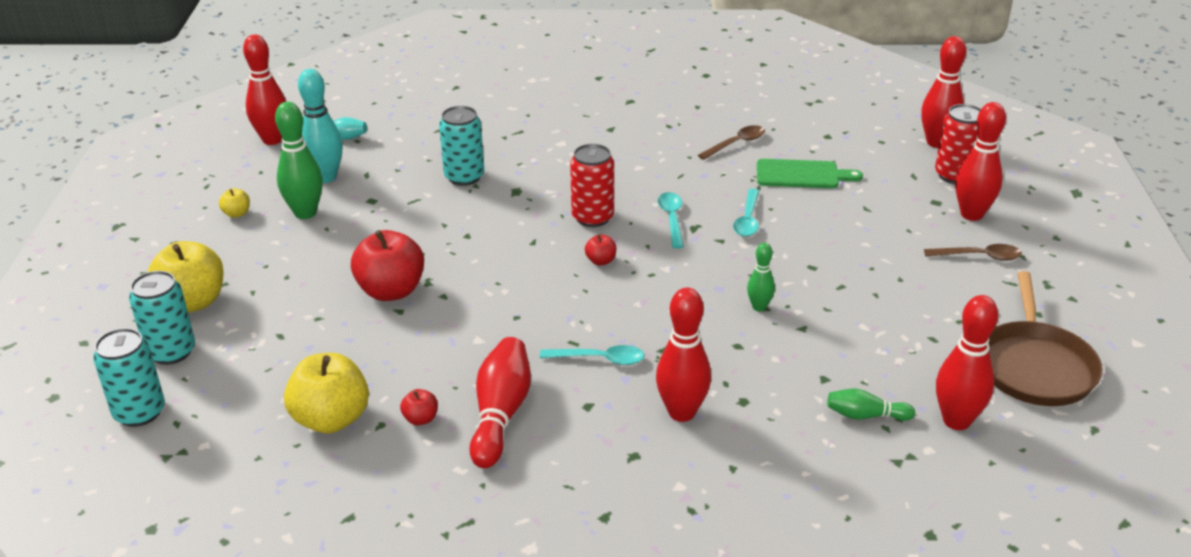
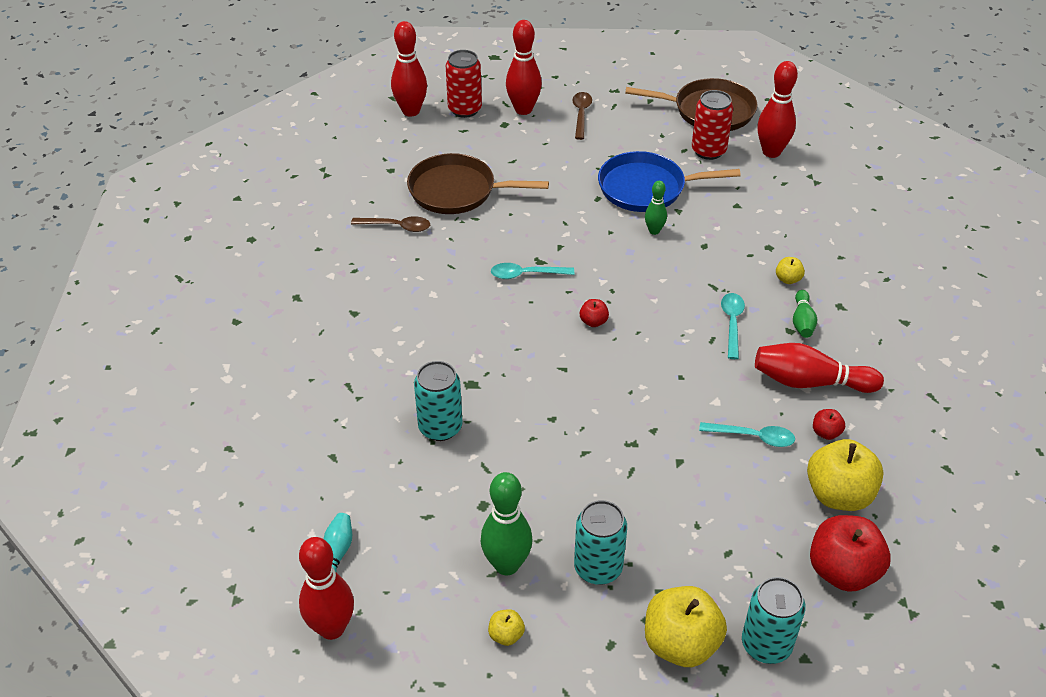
camera: 90 degrees left, 10 degrees up
turquoise can [93,328,165,427] -> turquoise can moved to [574,500,627,585]
turquoise bowling pin [298,69,343,183] -> none
red apple [351,230,424,301] -> red apple moved to [810,515,891,592]
red can [570,144,614,227] -> red can moved to [692,90,733,160]
red bowling pin [656,288,711,422] -> yellow apple [776,257,805,284]
brown spoon [698,125,765,160] -> brown spoon turned 135 degrees clockwise [351,216,430,232]
turquoise spoon [733,189,759,237] -> turquoise spoon moved to [699,422,795,447]
green cutting board [757,159,863,188] -> brown pan [407,153,549,214]
green bowling pin [827,389,915,421] -> green bowling pin moved to [793,290,817,338]
none -> blue pan [598,151,741,212]

